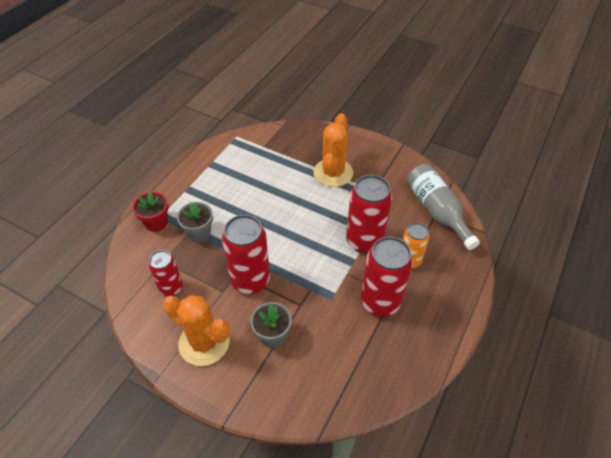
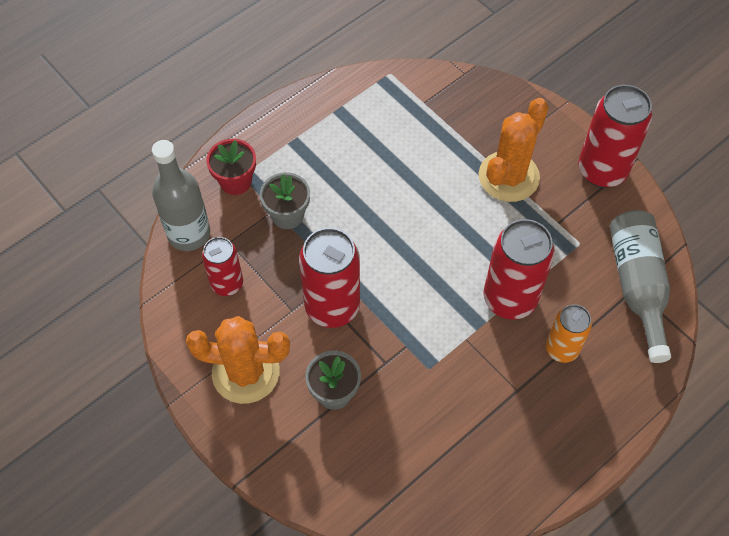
camera: 20 degrees right, 10 degrees up
orange cactus [163,295,230,366] -> orange cactus turned 45 degrees counterclockwise [186,316,290,404]
red can [361,237,413,317] -> red can moved to [578,85,652,188]
none -> grey bottle [152,140,210,251]

